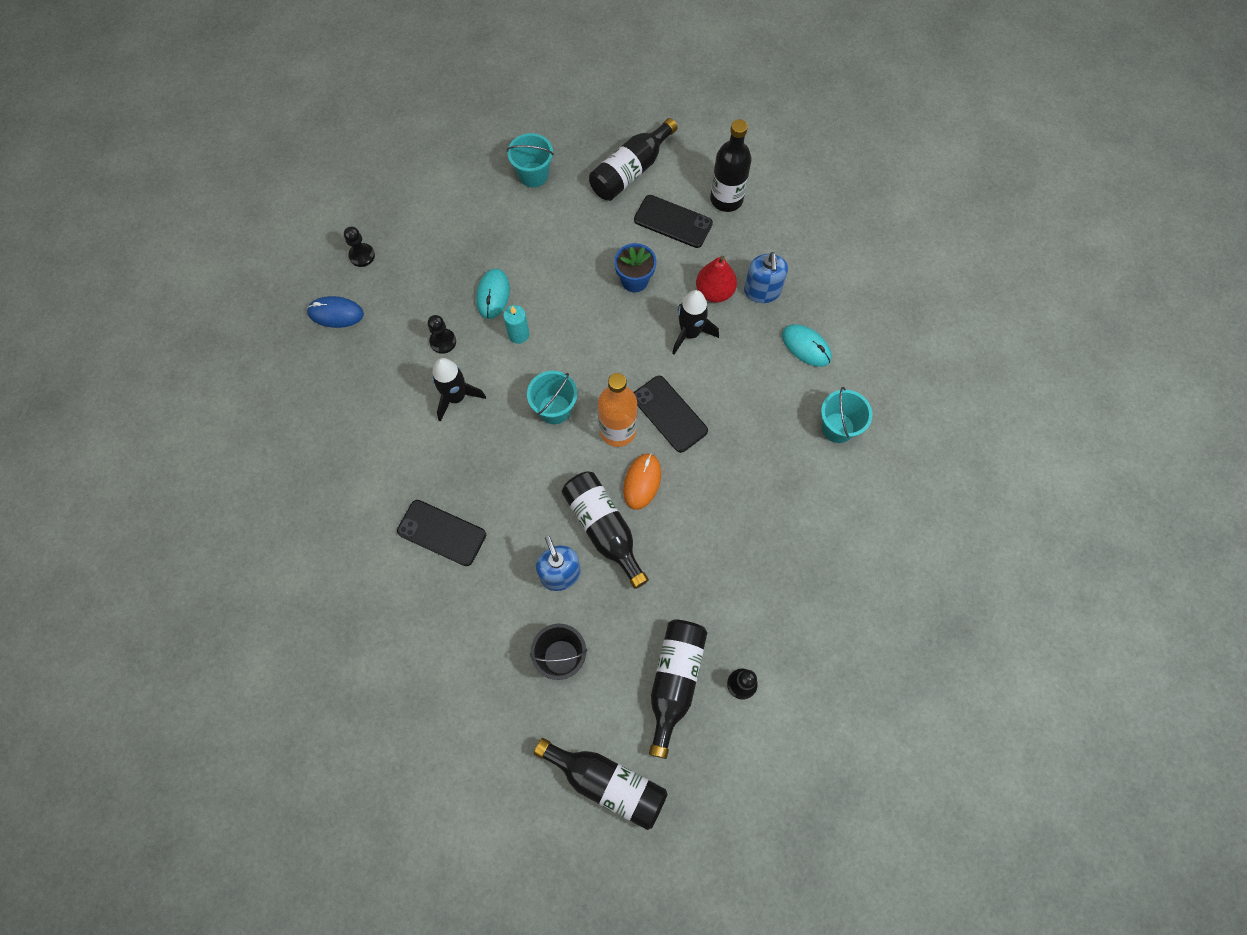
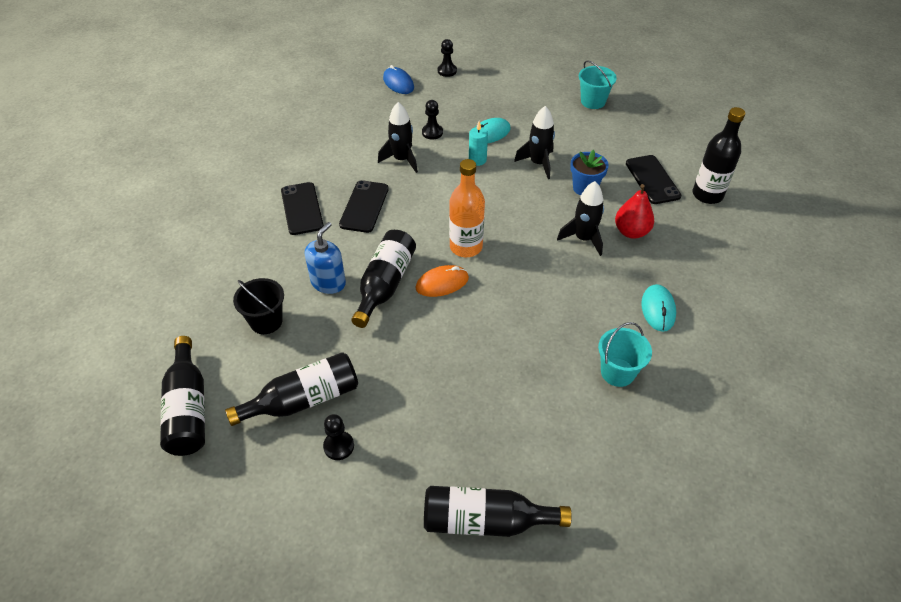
camera: 50 degrees right, 20 degrees down
turquoise bucket [527,371,577,424] -> none
black bottle [589,118,678,201] -> black bottle moved to [424,486,572,537]
black phone [634,376,708,453] -> black phone moved to [339,180,389,233]
blue soap dispenser [744,252,788,303] -> none
none -> black rocket [514,106,555,179]

